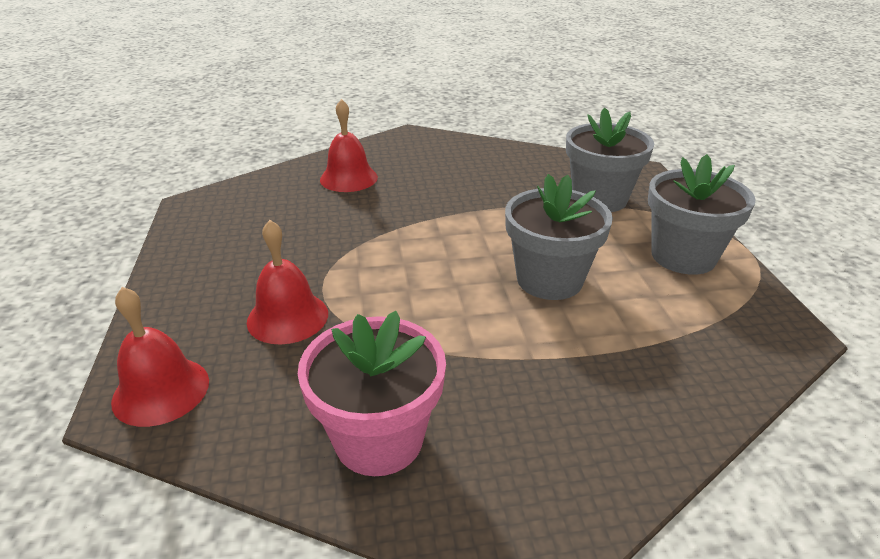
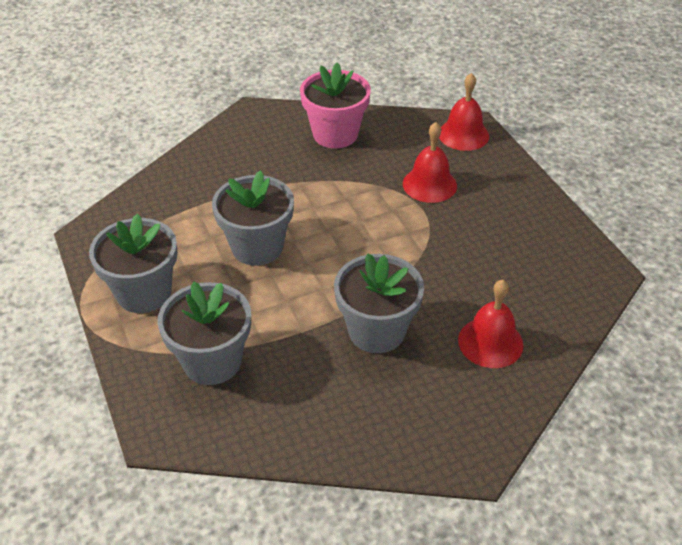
camera: 165 degrees right, 10 degrees up
none -> grey flower pot [334,254,424,353]

